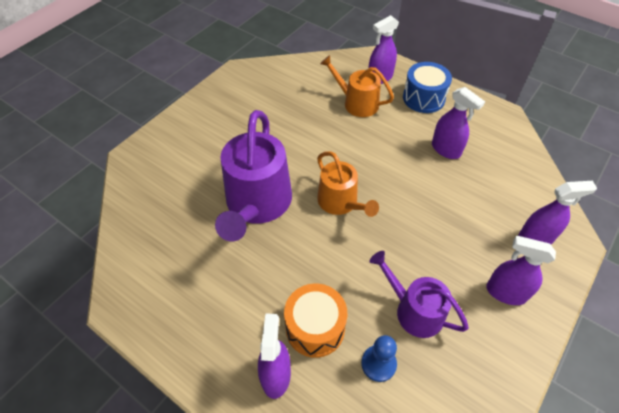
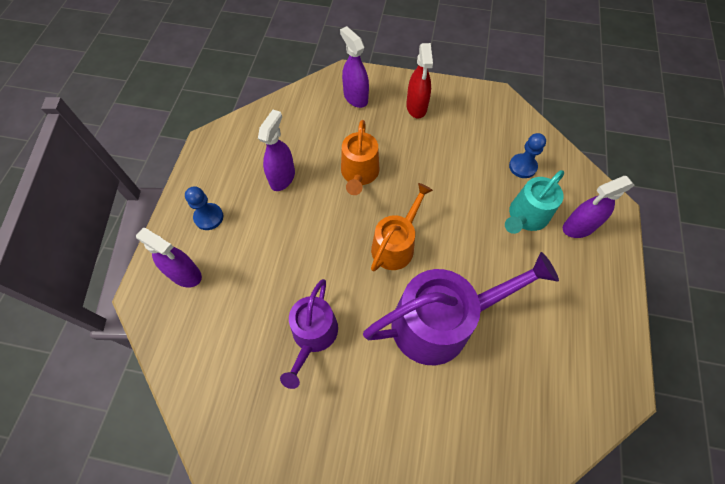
camera: 115 degrees left, 10 degrees up
orange drum [284,284,347,358] -> turquoise watering can [505,170,564,234]
orange watering can [320,55,394,117] -> orange watering can moved to [341,120,379,195]
purple watering can [369,251,469,338] -> purple watering can moved to [280,279,338,389]
blue drum [403,62,452,113] -> blue pawn [185,186,223,230]
purple spray bottle [486,236,556,305] -> red spray bottle [406,43,433,119]

